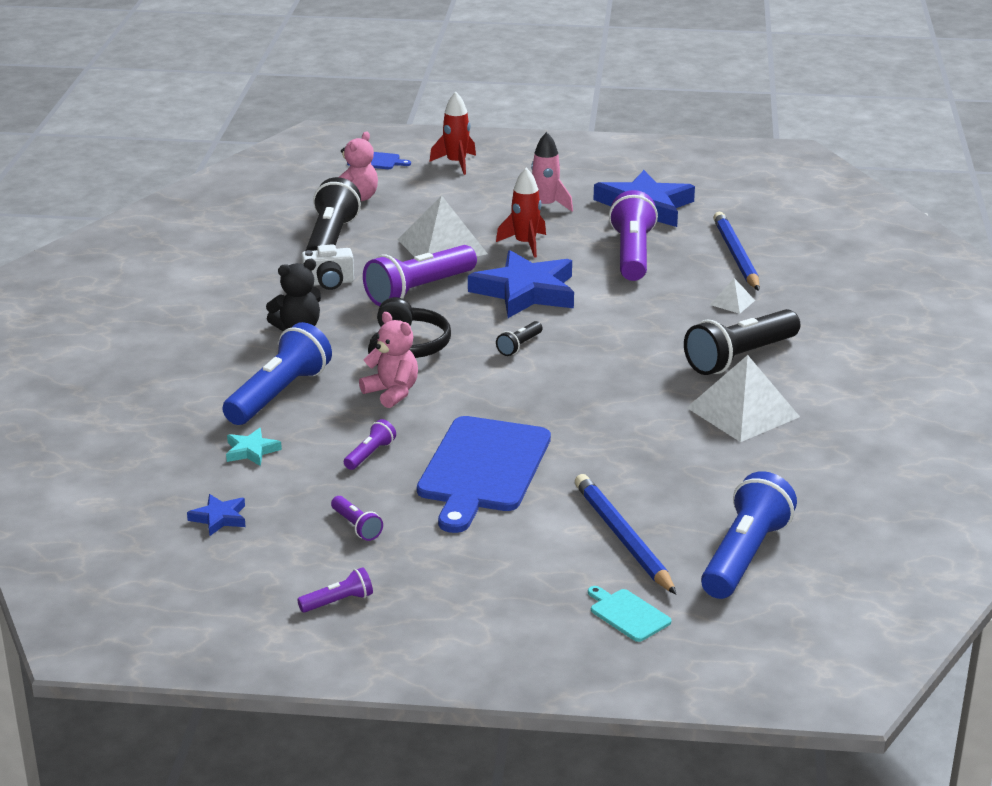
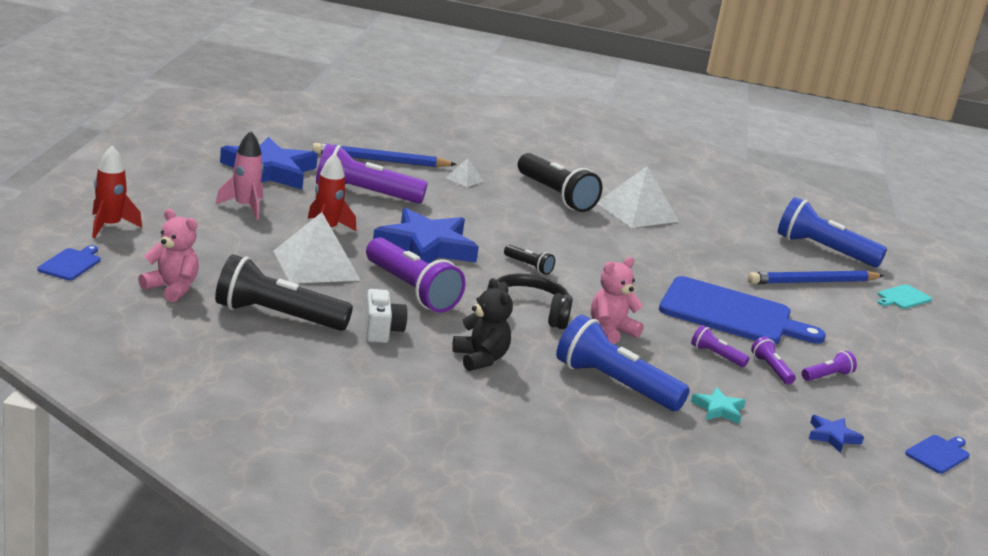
camera: 90 degrees left, 5 degrees down
purple flashlight [297,567,373,613] -> purple flashlight moved to [751,337,796,385]
none -> blue cutting board [905,435,970,474]

